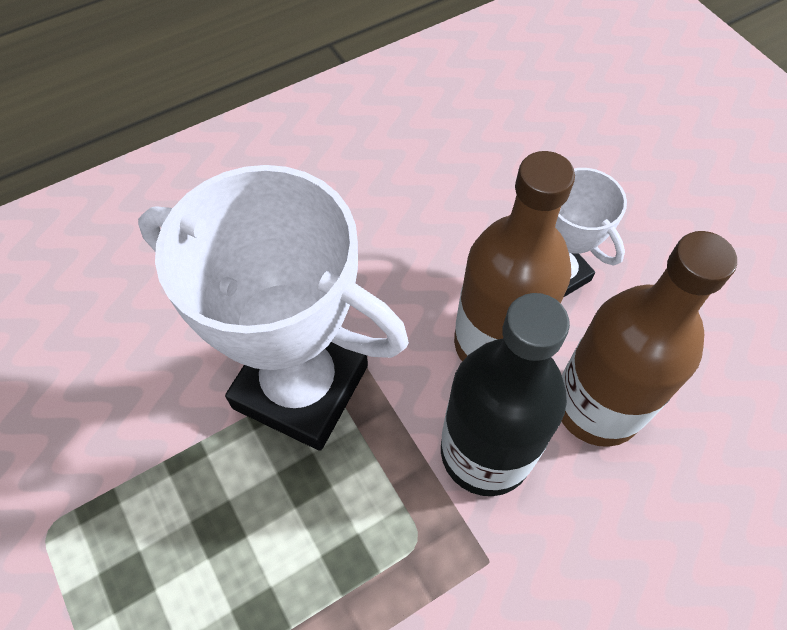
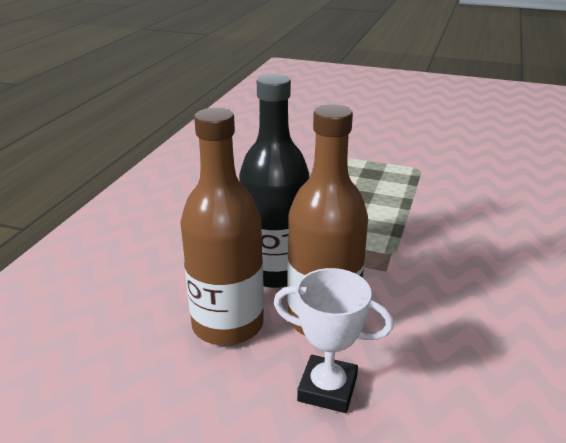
camera: 140 degrees right, 30 degrees down
white trophy [138,165,409,451] -> none

